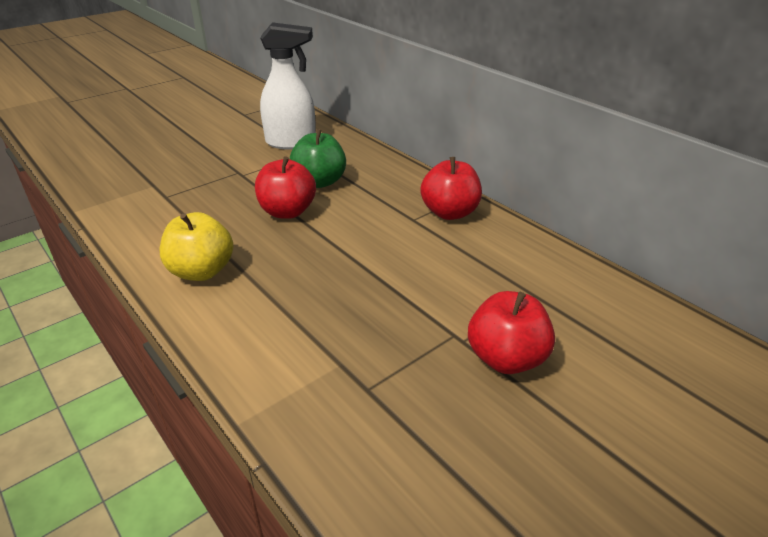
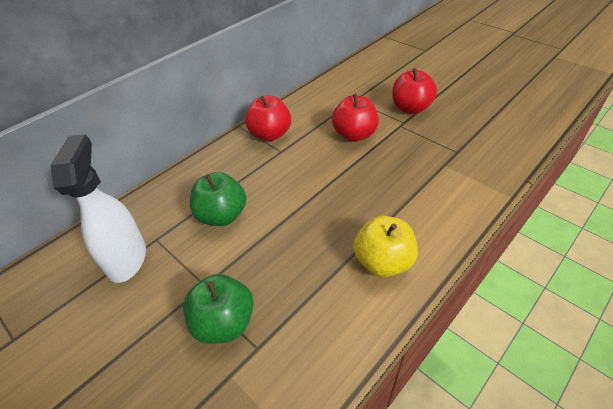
camera: 95 degrees left, 10 degrees up
red apple [255,156,316,219] -> red apple moved to [332,94,379,142]
none -> green apple [183,274,254,344]

